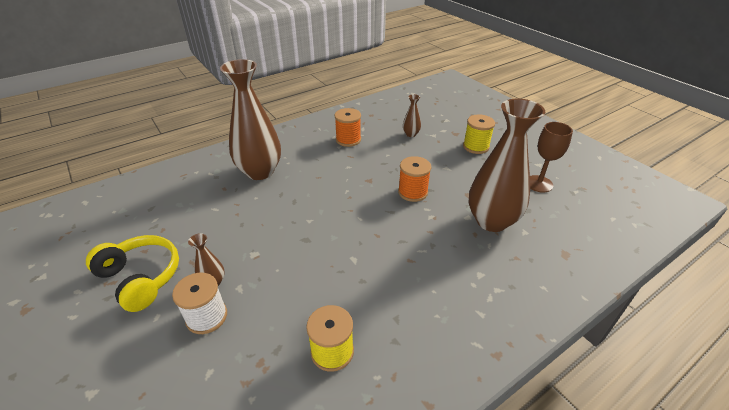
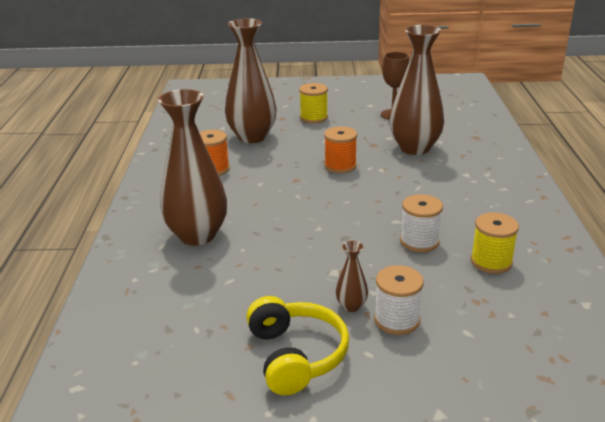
camera: 55 degrees left, 10 degrees down
yellow headphones [86,235,179,312] -> yellow headphones turned 90 degrees clockwise [246,296,349,395]
brown vase [403,94,421,137] -> brown vase [225,18,277,143], size x2.38
none -> white spool [400,194,443,252]

